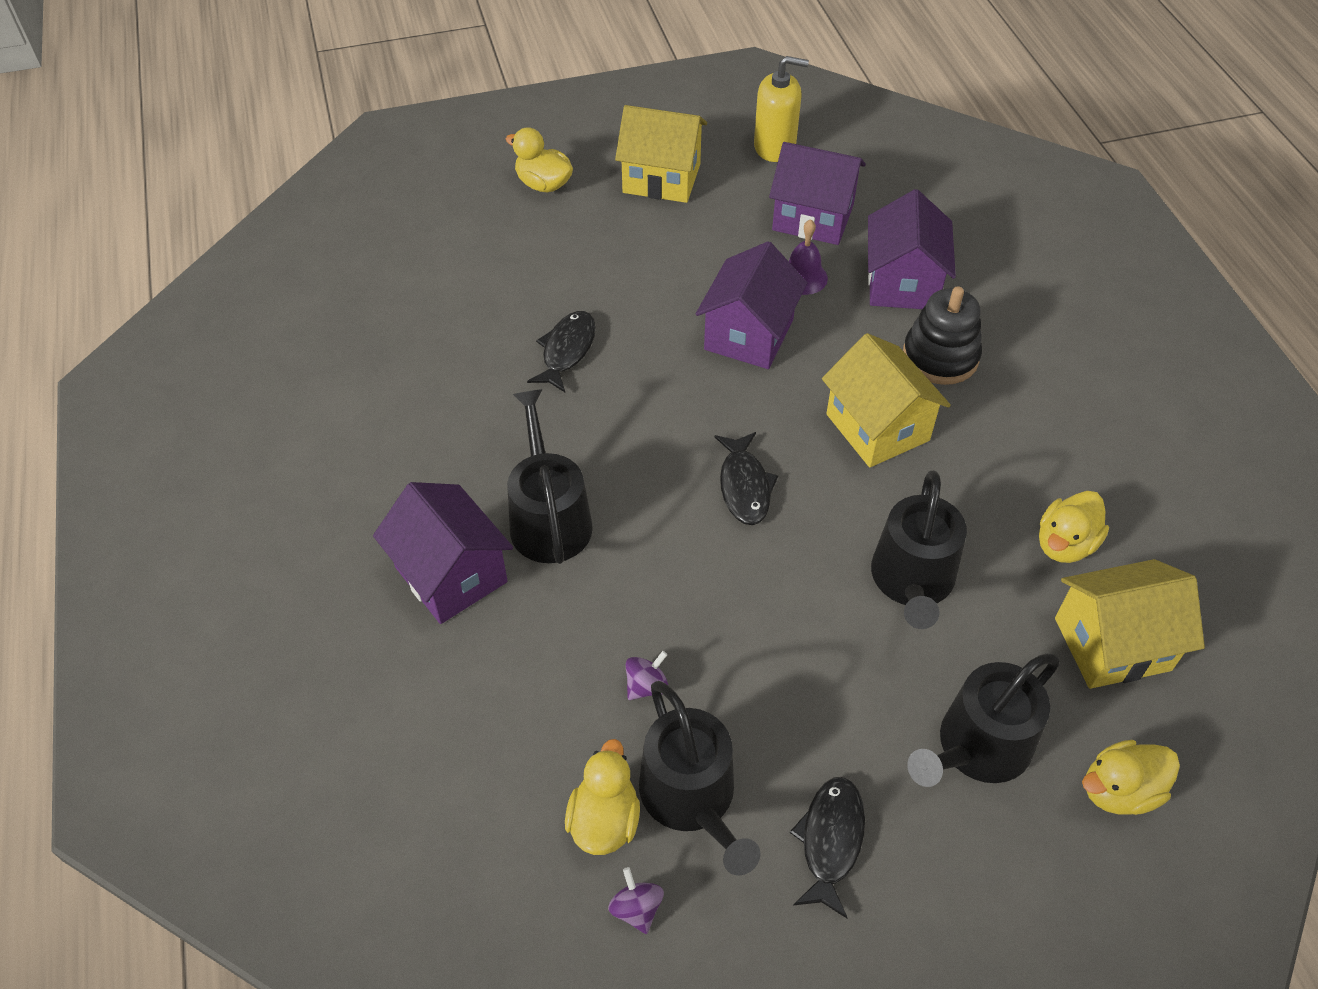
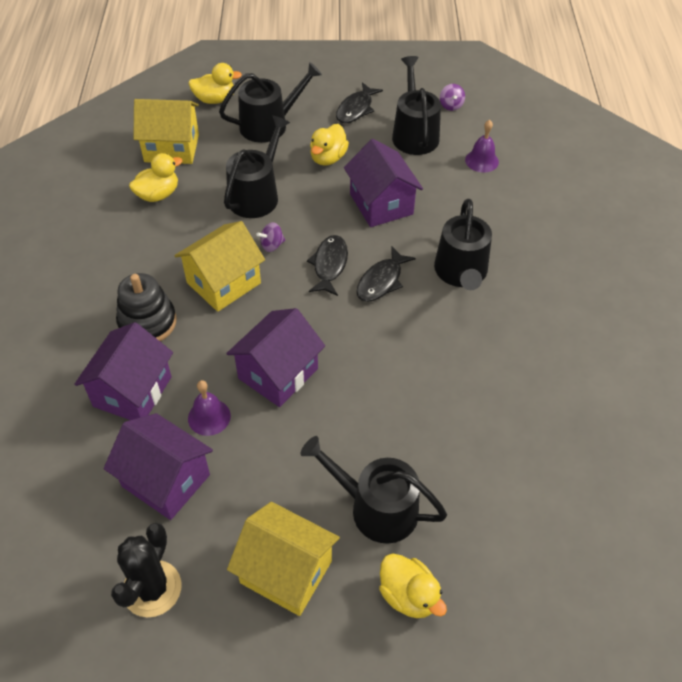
camera: 165 degrees left, 0 degrees up
purple house [373,482,513,624] -> purple house moved to [344,139,423,227]
black fish [527,311,596,392] -> black fish moved to [356,246,416,302]
yellow duck [565,739,640,855] -> yellow duck moved to [310,124,349,166]
purple spinning top [626,651,669,700] -> purple spinning top moved to [256,222,285,252]
yellow soap dispenser [754,56,809,162] -> black cactus [111,523,181,617]
yellow house [822,333,951,467] -> yellow house turned 60 degrees clockwise [175,221,265,312]
none -> black watering can [301,436,447,544]
none -> purple bell [465,120,499,173]

